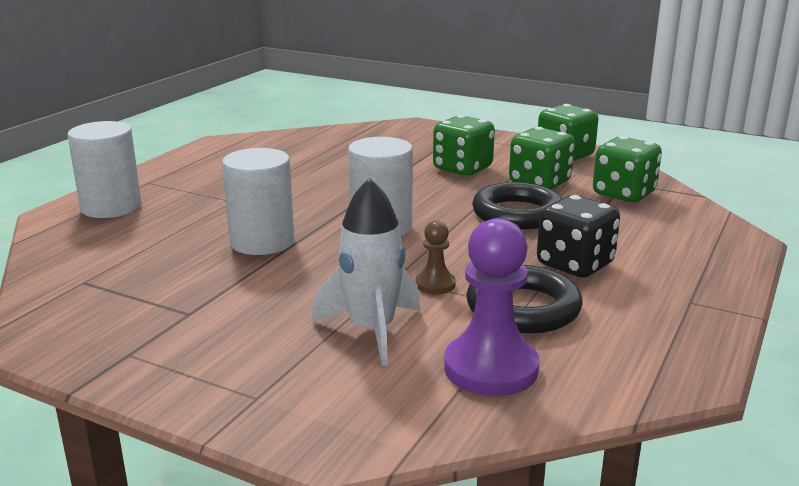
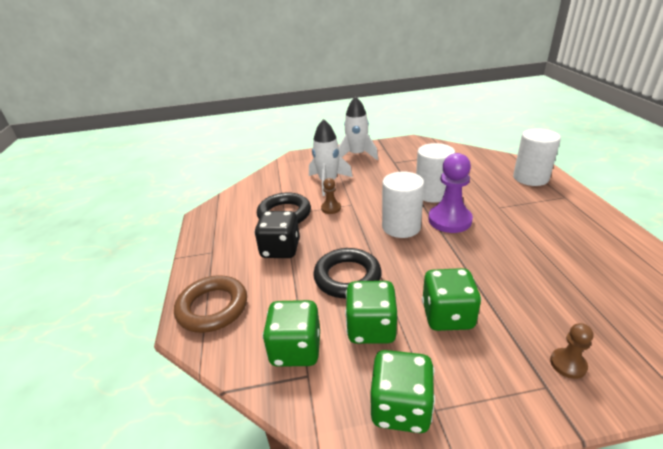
camera: 145 degrees right, 10 degrees up
purple pawn [444,218,539,396] -> purple pawn moved to [428,153,473,233]
none -> brown ring [174,275,247,333]
none -> white rocket [338,96,378,160]
none -> brown pawn [550,323,594,379]

